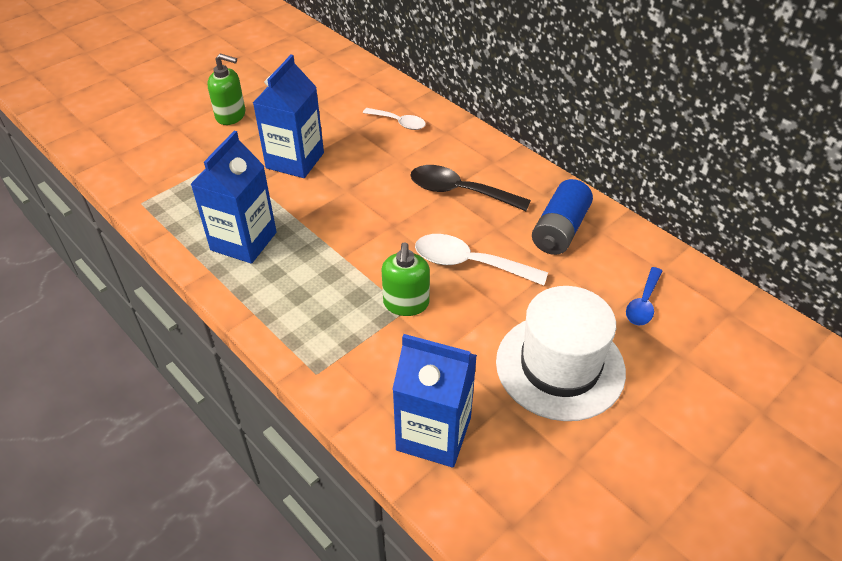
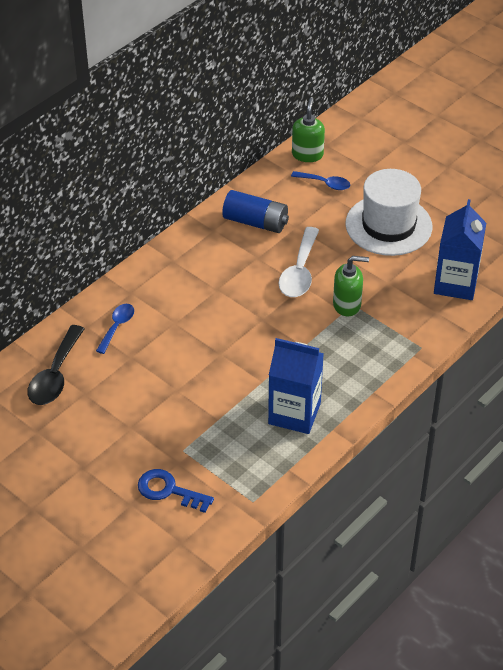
camera: 95 degrees left, 0 degrees up
green soap dispenser [207,54,245,125] -> green soap dispenser moved to [292,98,325,162]
blue carton [253,55,324,178] -> none
white spoon [363,108,426,130] -> blue spoon [96,304,134,354]
black spoon [410,165,531,211] -> black spoon moved to [27,325,84,405]
none -> blue key [138,469,214,513]

